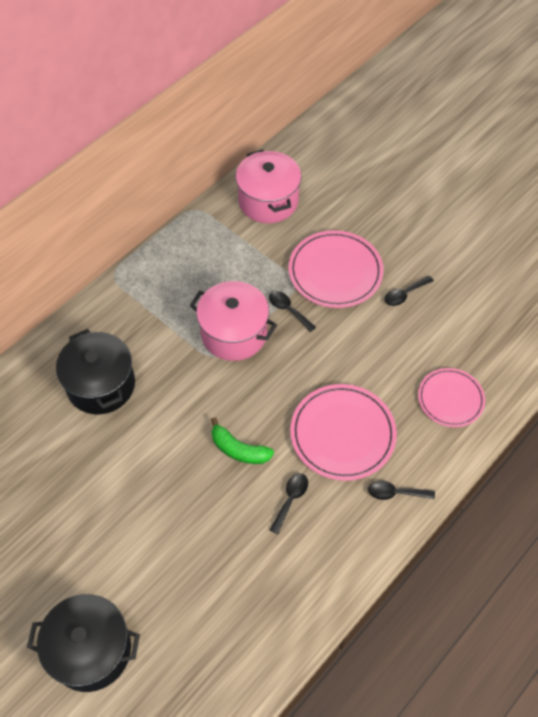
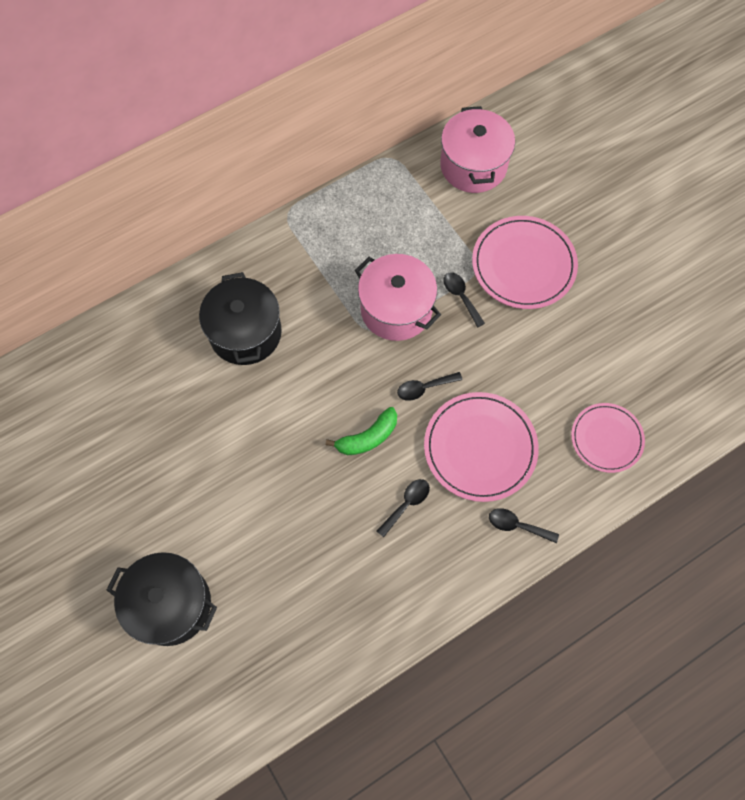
camera: 15 degrees right, 10 degrees up
green banana [211,417,274,464] -> green banana turned 75 degrees counterclockwise [326,407,397,455]
black spoon [384,276,434,306] -> black spoon moved to [397,372,463,401]

